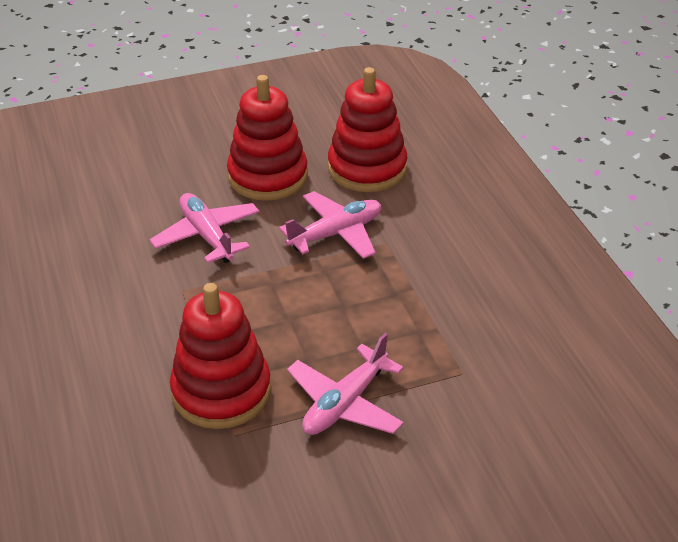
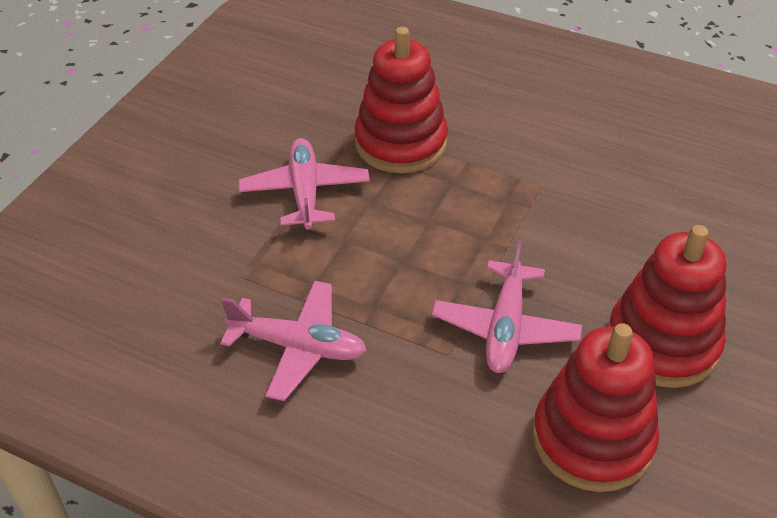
camera: 135 degrees right, 5 degrees up
pink plane [150,193,259,263] -> pink plane moved to [220,281,367,401]

